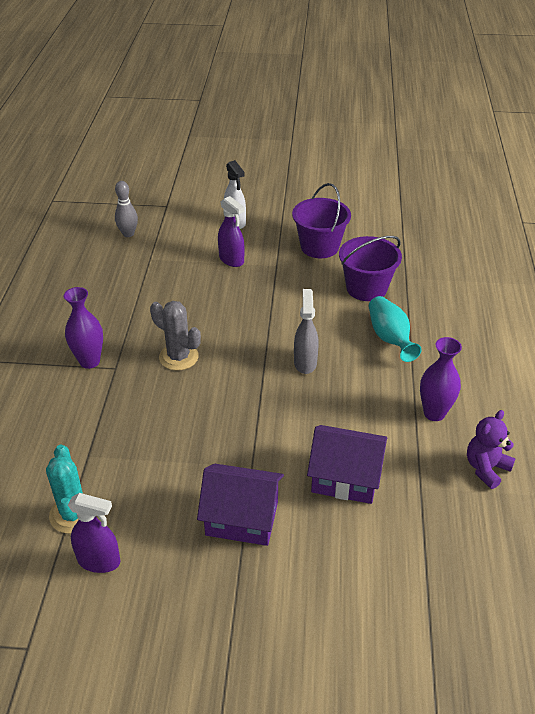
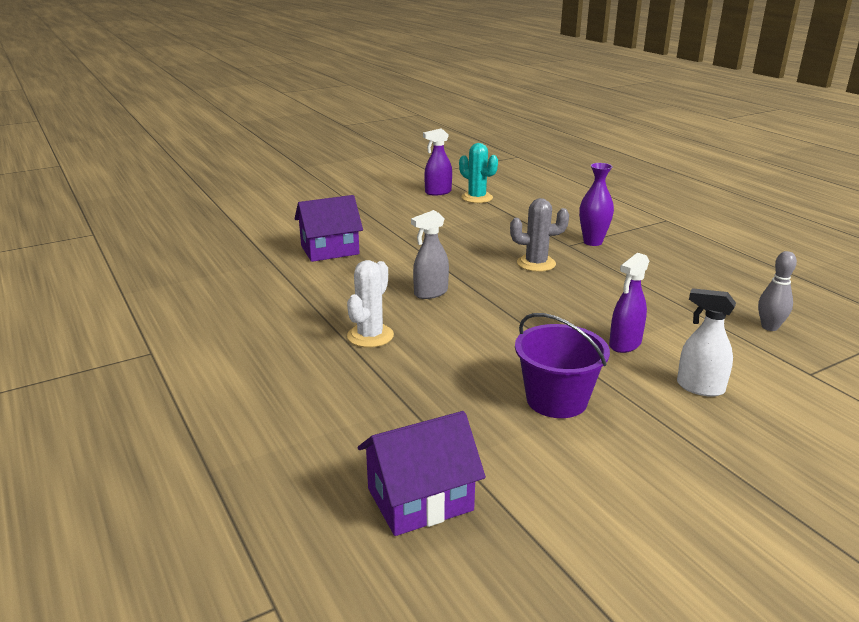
camera: 145 degrees right, 15 degrees down
purple house [197,464,284,546] -> purple house moved to [358,411,486,536]
purple spray bottle [218,196,245,267] -> purple spray bottle turned 60 degrees counterclockwise [609,253,649,353]
grey spray bottle [294,289,319,374] -> grey spray bottle turned 90 degrees clockwise [411,210,449,299]
purple bucket [339,236,402,301] -> none
turquoise vase [369,296,422,362] -> white cactus [347,260,394,348]
purple vase [420,337,462,421] -> none
purple teddy bear [467,410,515,489] -> none

